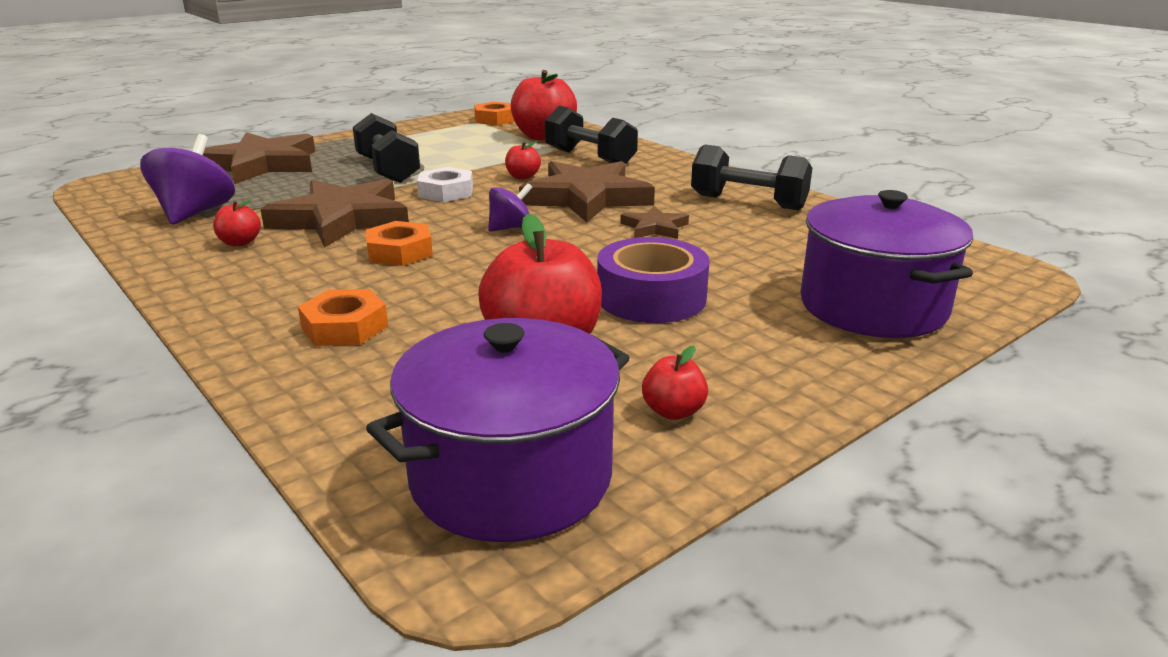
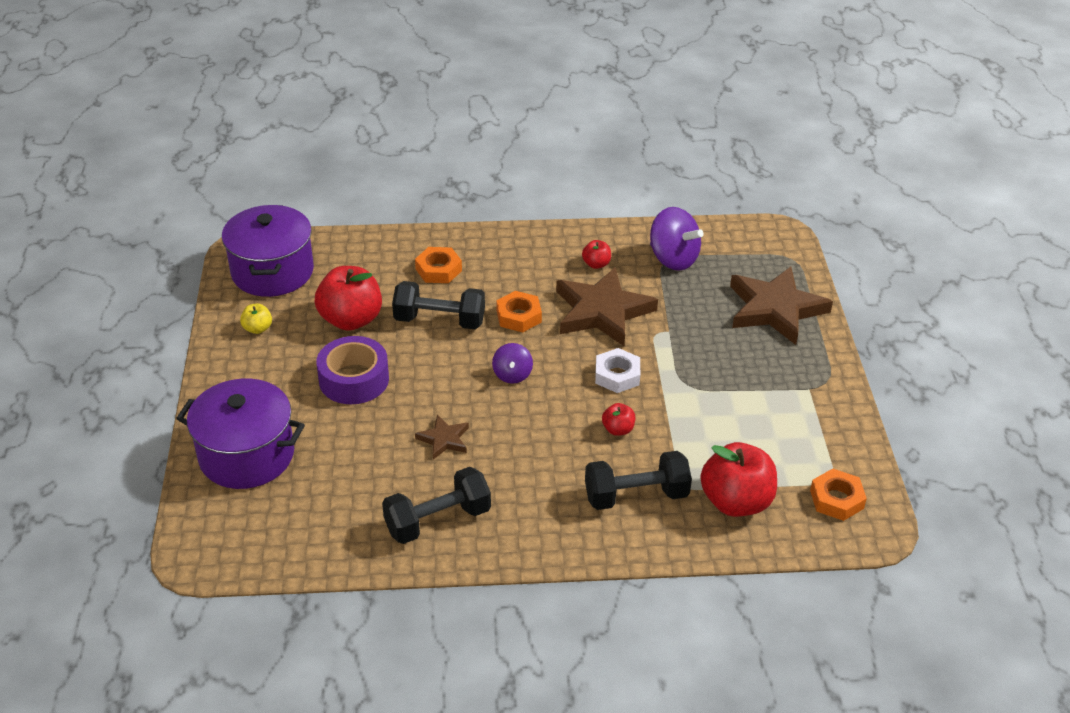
camera: 125 degrees right, 15 degrees up
black dumbbell [353,113,420,183] -> black dumbbell moved to [392,281,485,329]
brown star [519,161,655,222] -> none
red apple [642,346,708,420] -> yellow apple [240,304,272,334]

